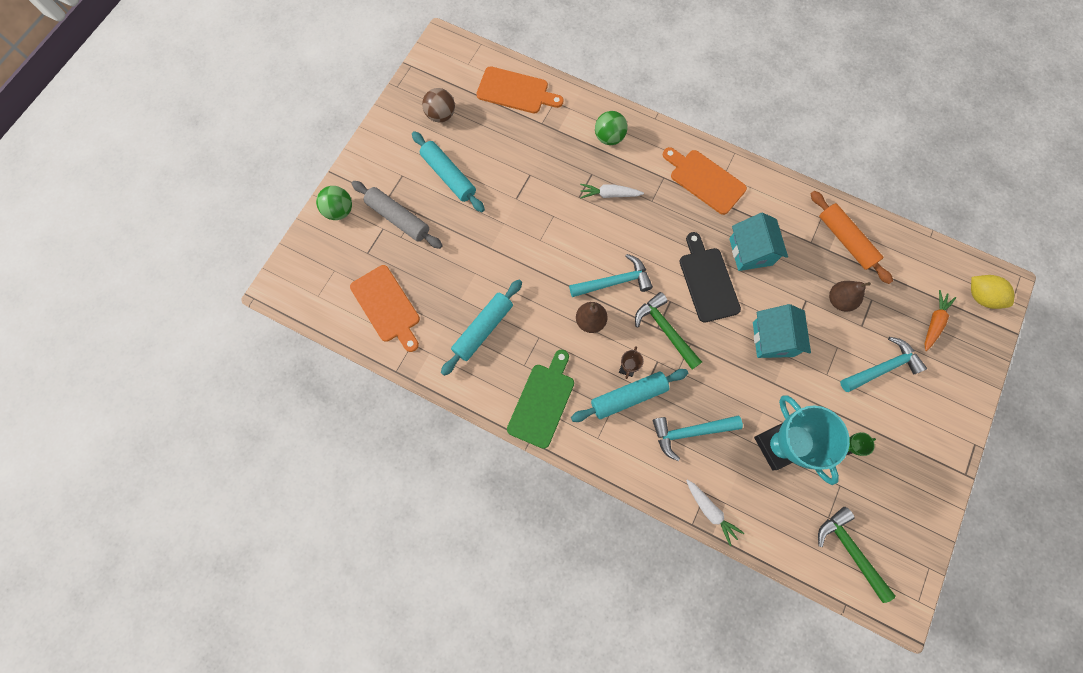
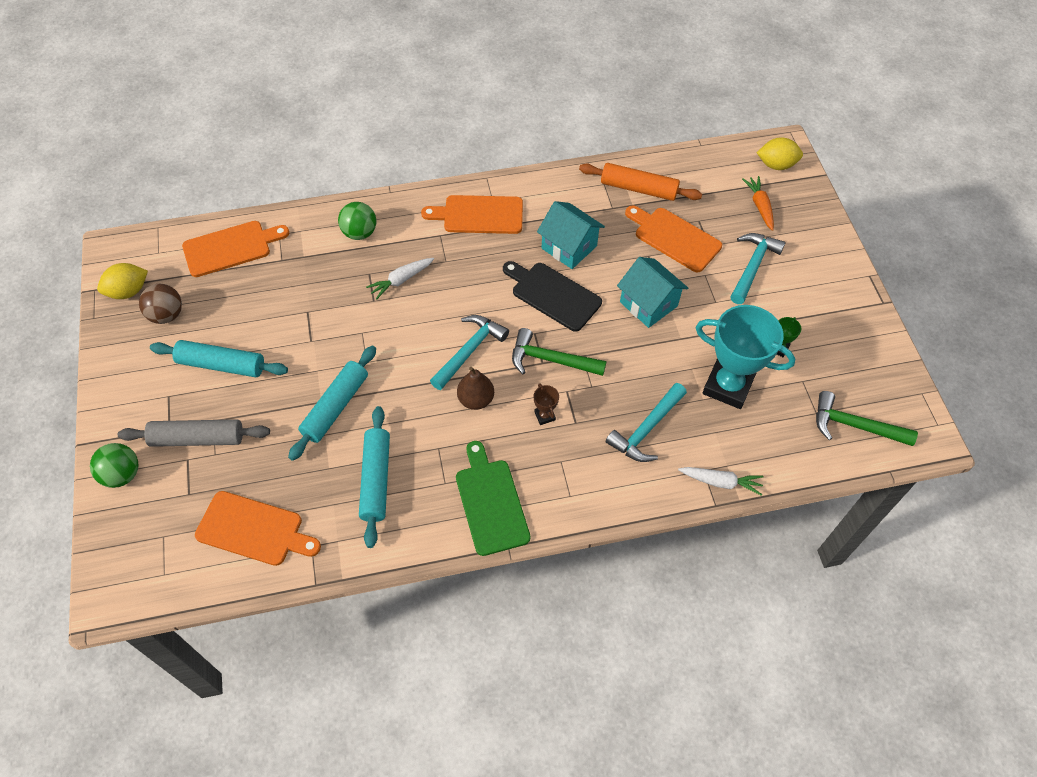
camera: 40 degrees left, 15 degrees down
turquoise rolling pin [571,369,688,422] -> turquoise rolling pin moved to [288,346,376,461]
brown pear [829,281,871,312] -> orange cutting board [625,206,722,272]
none -> yellow lemon [97,263,148,299]

